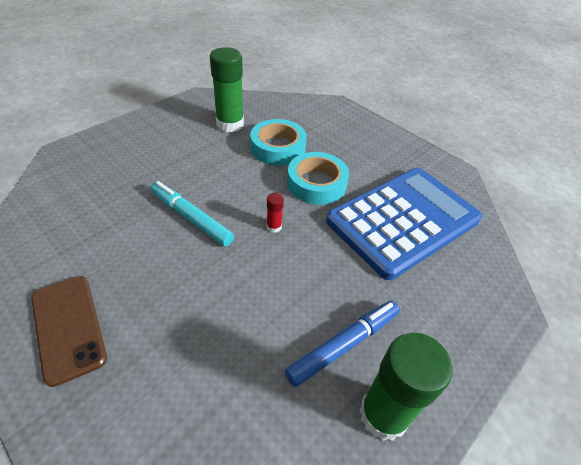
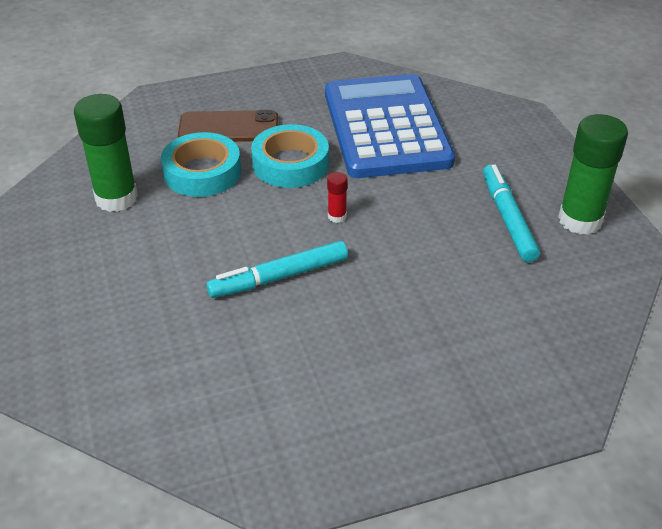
camera: 60 degrees left, 5 degrees down
brown phone [31,276,107,387] -> brown phone moved to [178,110,278,142]
blue marker [285,300,400,387] -> turquoise marker [483,164,540,262]

